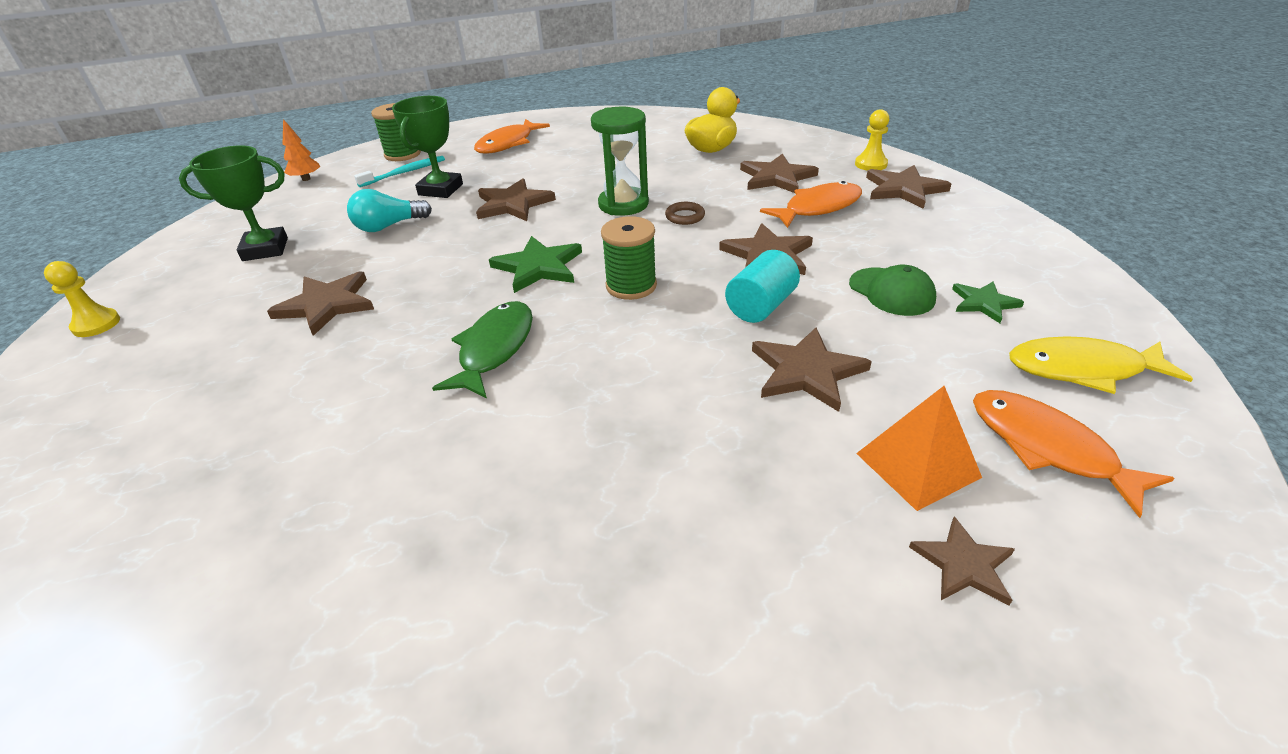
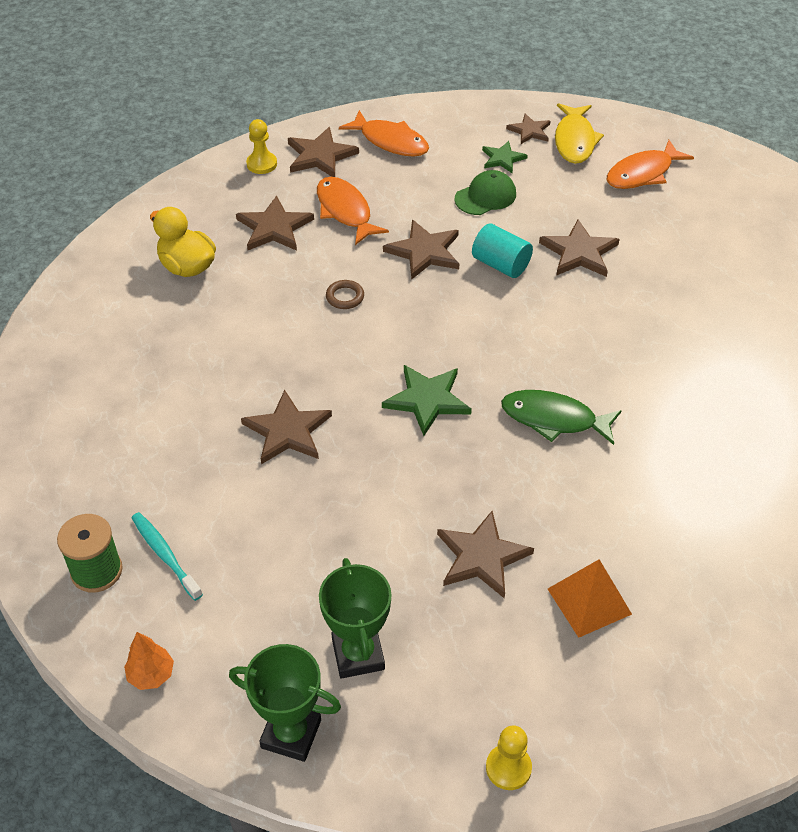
camera: 90 degrees left, 10 degrees up
turquoise light bulb [347,189,432,232] -> none
green trophy [392,96,463,198] -> green trophy moved to [229,644,341,762]
orange fish [474,119,550,154] -> orange fish moved to [339,110,429,157]
green hourglass [591,107,649,216] -> none
green spool [601,216,657,300] -> none
orange pyramid [856,386,982,511] -> orange pyramid moved to [548,559,632,638]
brown star [909,516,1015,606] -> brown star moved to [506,113,551,144]

